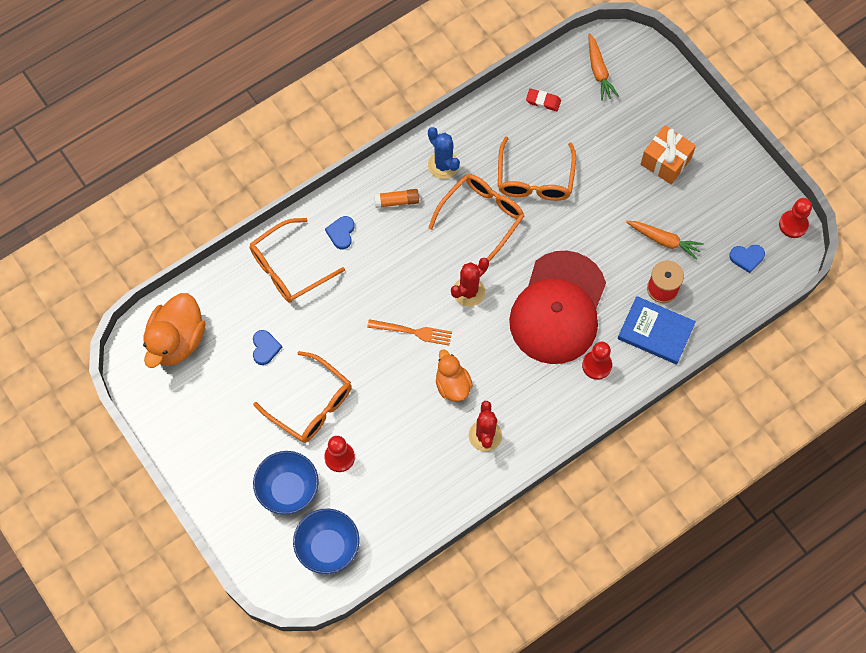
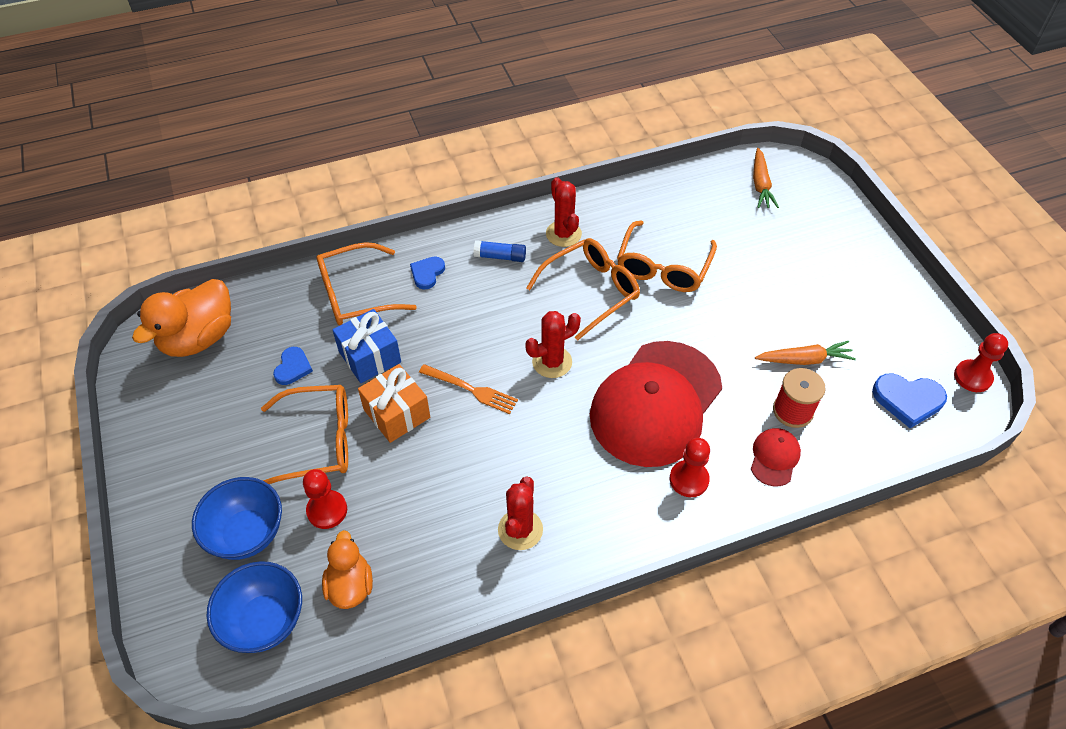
camera: 15 degrees right, 15 degrees down
orange glasses [253,351,352,443] -> orange glasses turned 60 degrees counterclockwise [261,385,348,484]
orange glue stick [374,189,419,208] -> blue glue stick [474,240,526,262]
blue cactus [428,127,460,179] -> red cactus [546,177,582,247]
orange duck [436,350,473,401] -> orange duck moved to [322,530,373,609]
red eraser [526,88,561,111] -> none
blue book [617,296,696,364] -> red cap [751,428,801,487]
orange carrot [626,221,704,260] -> orange carrot turned 45 degrees counterclockwise [755,341,856,365]
orange gift [641,125,696,184] -> orange gift moved to [358,364,430,443]
blue heart [729,245,765,273] -> blue heart [872,373,947,428], size x1.56
none -> blue gift [332,309,401,383]

